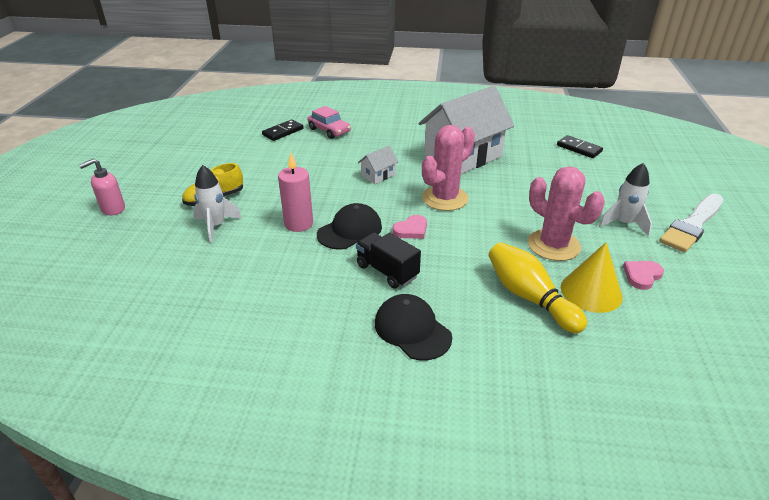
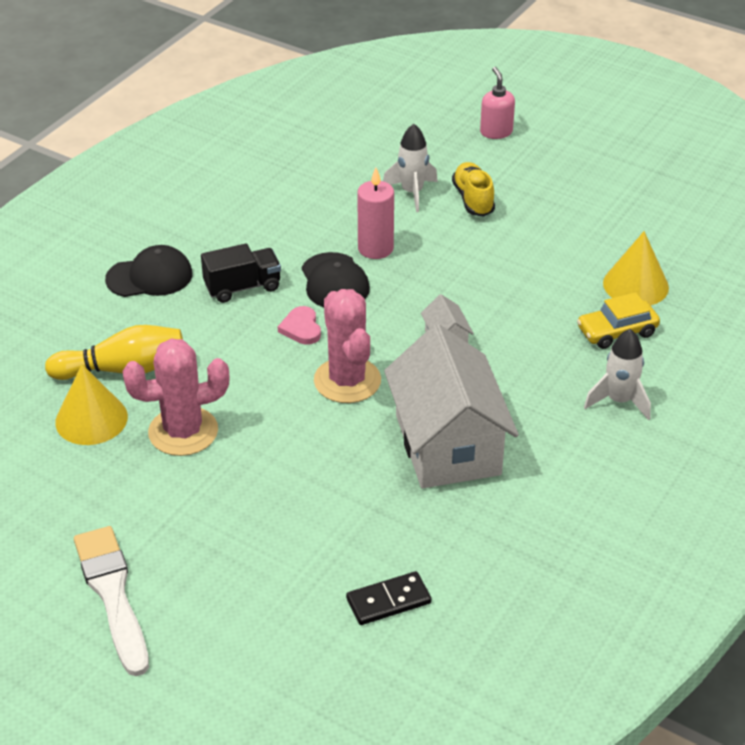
camera: 115 degrees right, 5 degrees up
black domino [262,119,304,141] -> yellow cone [603,231,669,306]
pink car [308,106,351,139] -> yellow car [577,292,660,349]
white rocket [599,163,652,237] -> white rocket moved to [584,329,651,420]
pink heart [623,261,664,290] -> none

